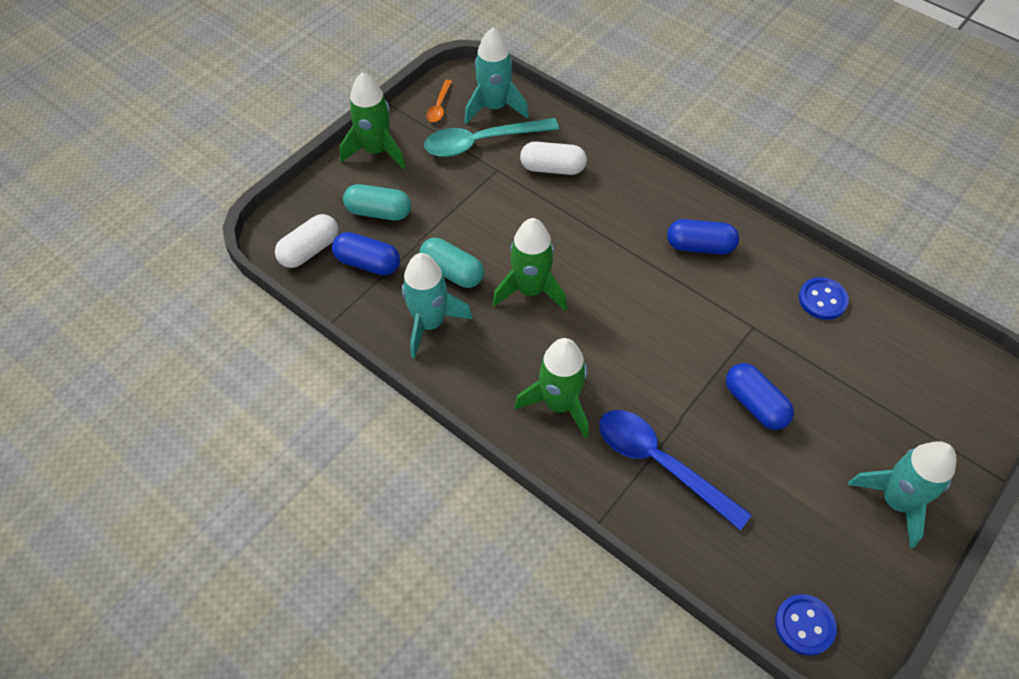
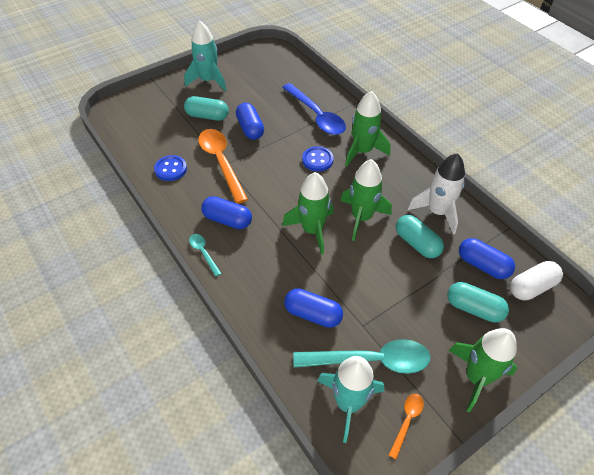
camera: 165 degrees left, 5 degrees down
turquoise rocket [402,253,473,359] -> white rocket [407,153,465,234]
white capsule [520,142,587,175] -> blue capsule [284,288,343,328]
blue button [775,594,837,656] -> blue button moved to [302,146,334,172]
none -> turquoise capsule [184,96,229,121]
none -> turquoise spoon [189,234,222,277]
none -> orange spoon [198,129,248,204]
none -> green rocket [282,172,333,255]

